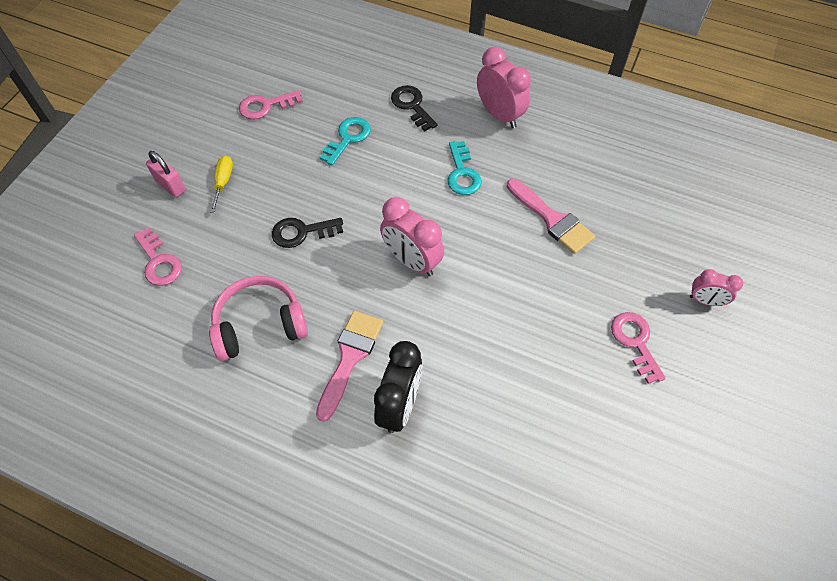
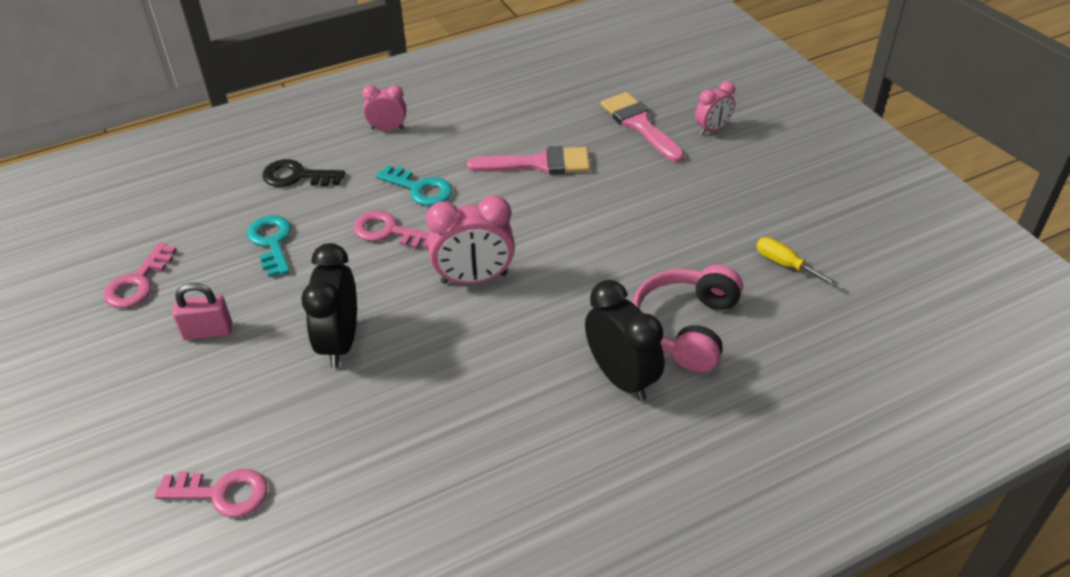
camera: 50 degrees left, 15 degrees down
pink padlock [146,151,186,197] -> pink padlock moved to [172,283,232,340]
pink headphones [209,276,308,361] -> pink headphones moved to [633,265,743,372]
yellow screwdriver [210,156,233,213] -> yellow screwdriver moved to [756,237,838,286]
black key [272,218,343,248] -> black clock [301,243,357,368]
pink brush [316,310,383,422] -> pink brush moved to [601,92,684,163]
pink clock [477,47,531,128] -> pink clock [362,85,406,130], size x0.59
pink key [611,312,666,384] -> pink key moved to [353,211,429,249]

